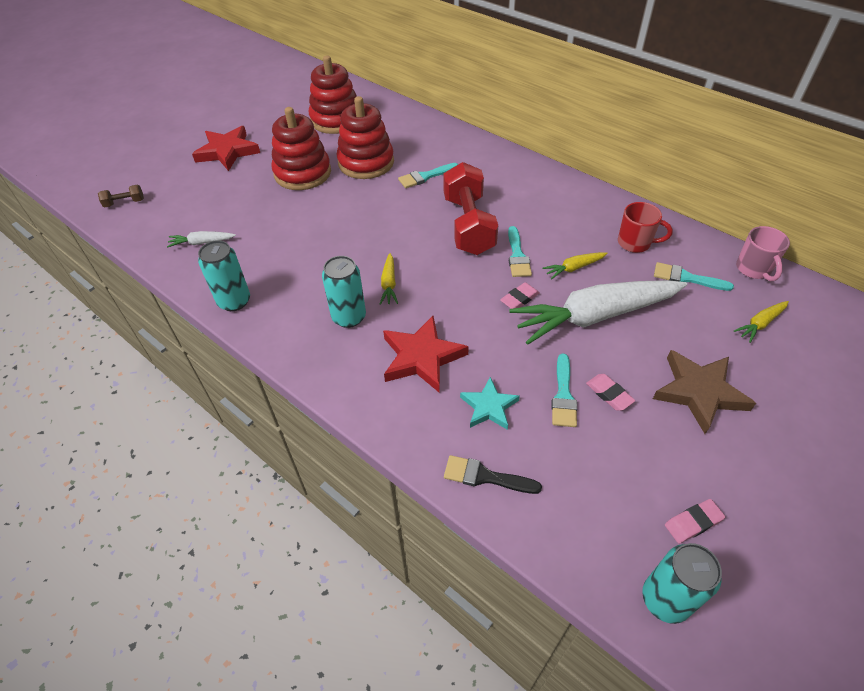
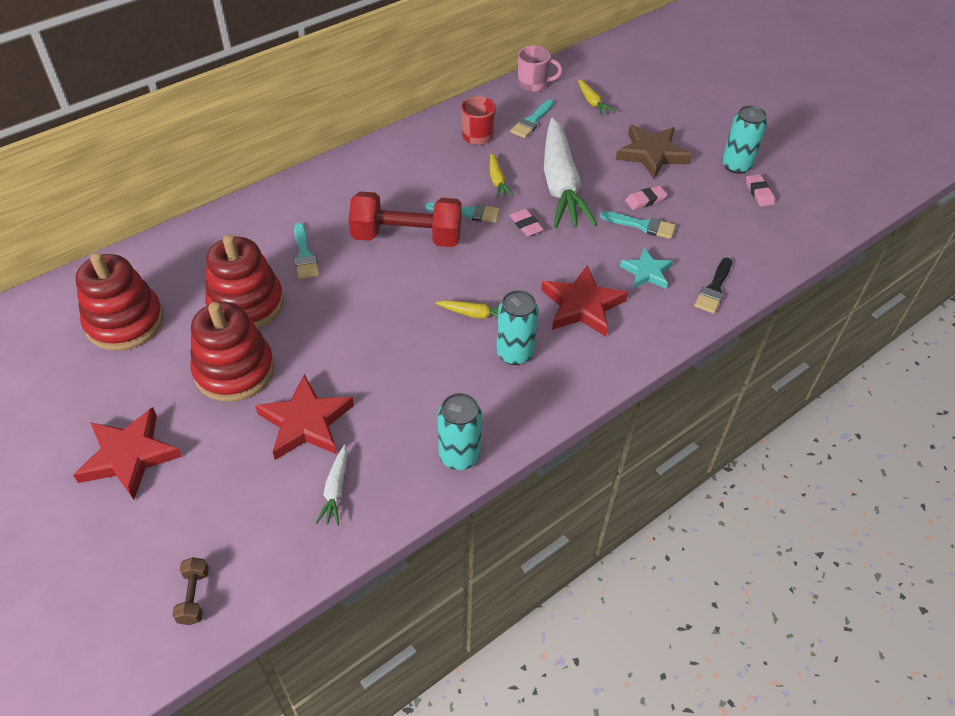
camera: 80 degrees left, 0 degrees up
turquoise can [642,543,722,624] -> turquoise can moved to [722,105,767,174]
none -> red star [255,374,354,460]

